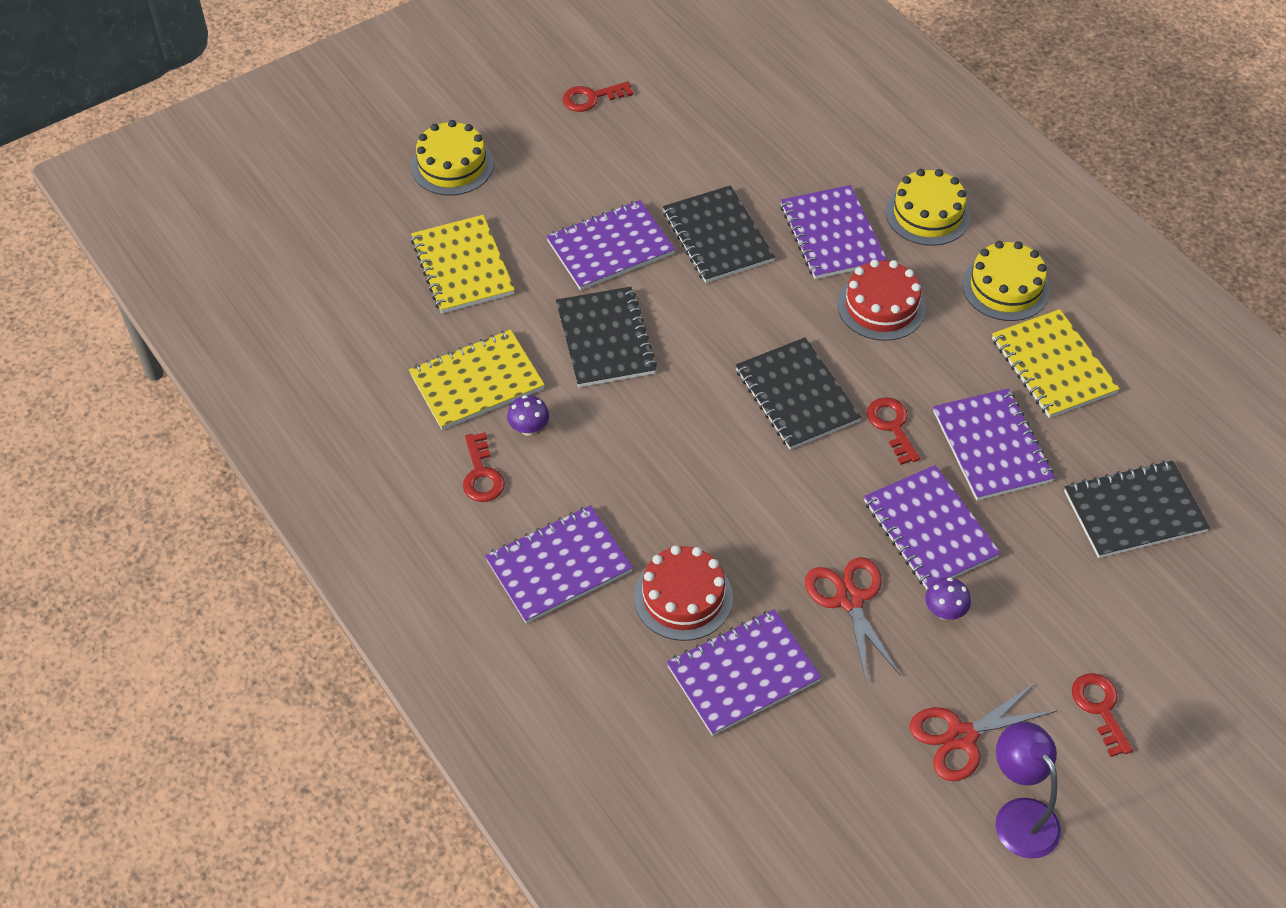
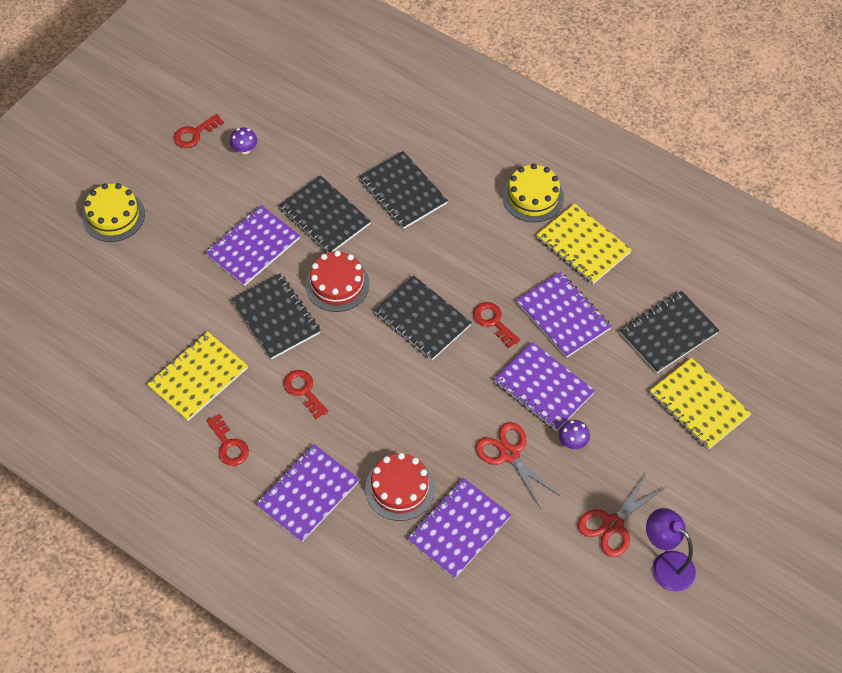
camera: 20 degrees left, 5 degrees up
yellow notebook [411,215,515,313] -> yellow notebook moved to [650,358,751,450]
purple mushroom [507,395,549,436] -> purple mushroom moved to [230,128,257,154]
purple notebook [780,185,887,279] -> black notebook [359,151,448,229]
red cake [837,259,926,341] -> red cake moved to [305,250,369,312]
yellow cake [886,169,971,246] -> none
red key [1072,673,1133,757] -> red key moved to [284,370,328,419]

